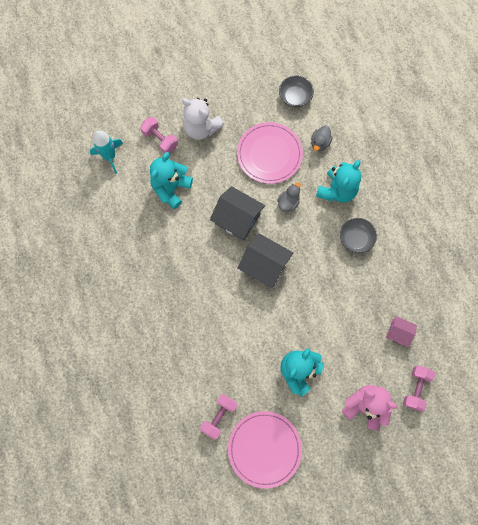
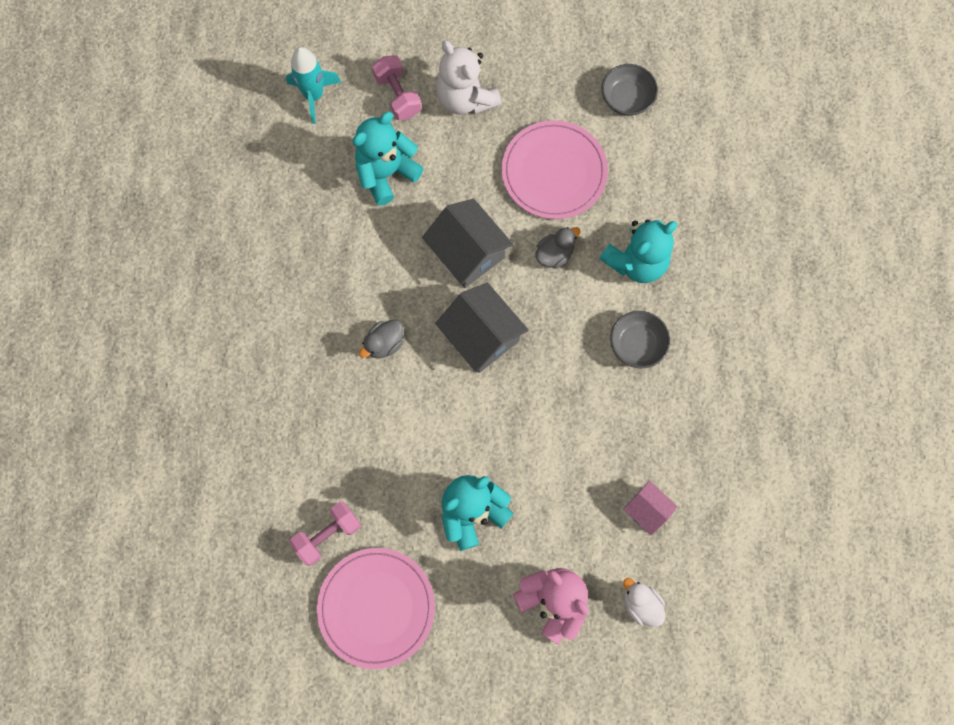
camera: 20 degrees right, 0 degrees up
grey duck [311,126,333,151] -> grey duck moved to [359,320,404,358]
pink dumbbell [403,366,435,411] -> white duck [623,578,665,627]

